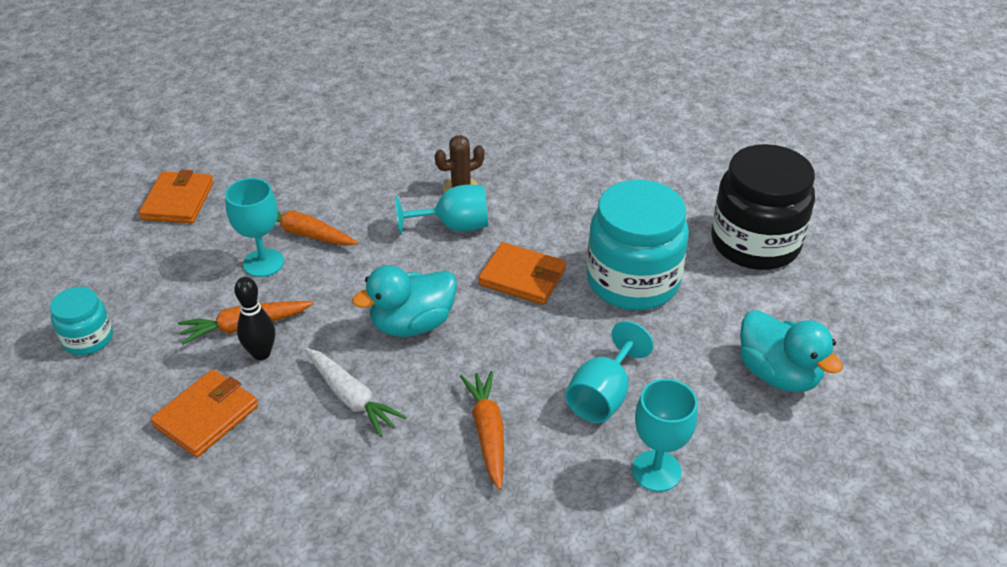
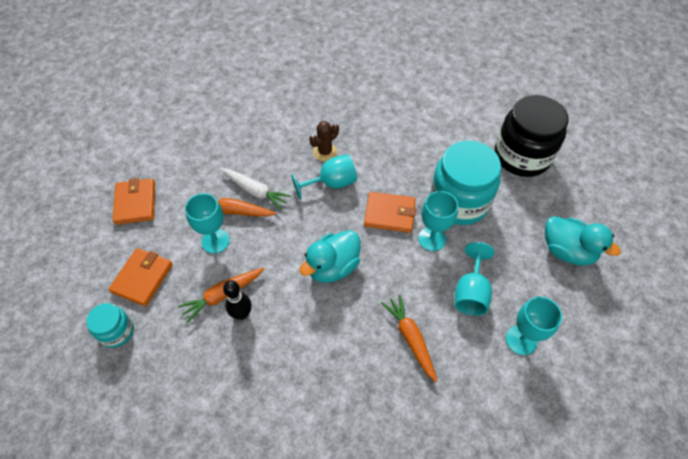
camera: 15 degrees left, 15 degrees up
orange wallet [150,369,258,458] -> orange wallet moved to [108,248,173,306]
white carrot [305,348,407,437] -> white carrot moved to [220,169,292,210]
none -> turquoise goblet [418,191,458,251]

